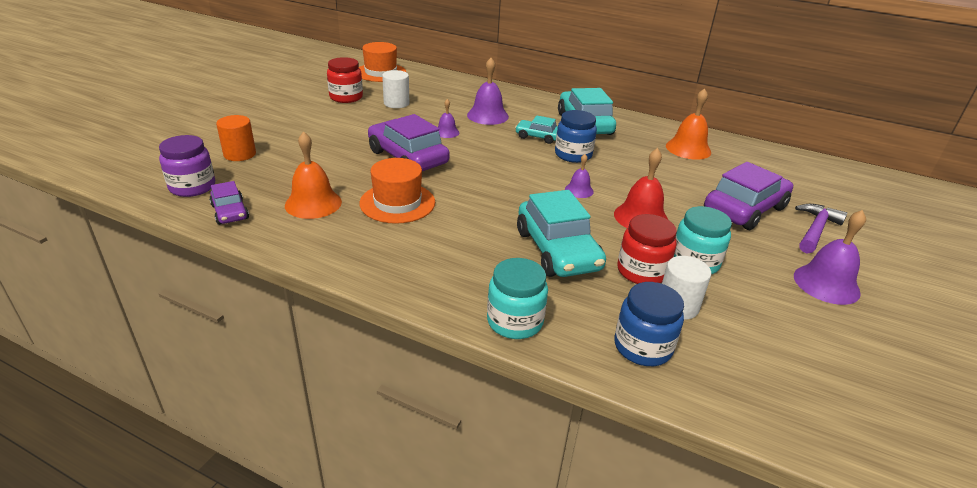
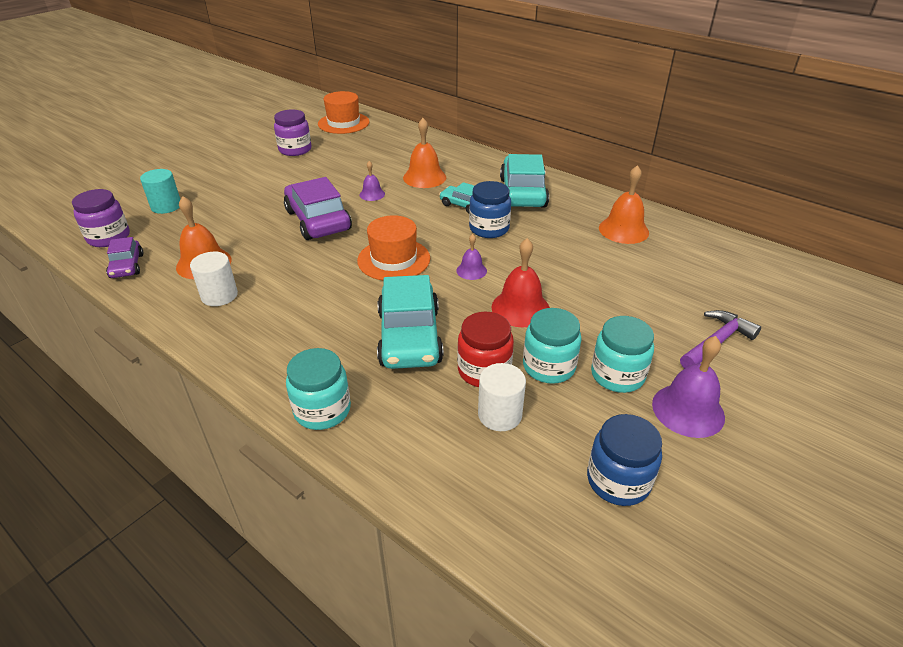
camera: 15 degrees right, 5 degrees up
orange cylinder [216,115,256,161] -> turquoise cylinder [140,169,180,214]
red jar [327,57,363,103] -> purple jar [274,110,311,156]
orange hat [360,158,435,224] -> orange hat moved to [357,215,430,281]
white cylinder [382,70,410,108] -> white cylinder moved to [190,252,238,306]
purple bell [467,58,509,125] -> orange bell [403,118,446,188]
blue jar [615,282,684,366] -> blue jar moved to [587,414,662,506]
purple car [704,162,793,230] -> none
none -> turquoise jar [591,316,654,393]

